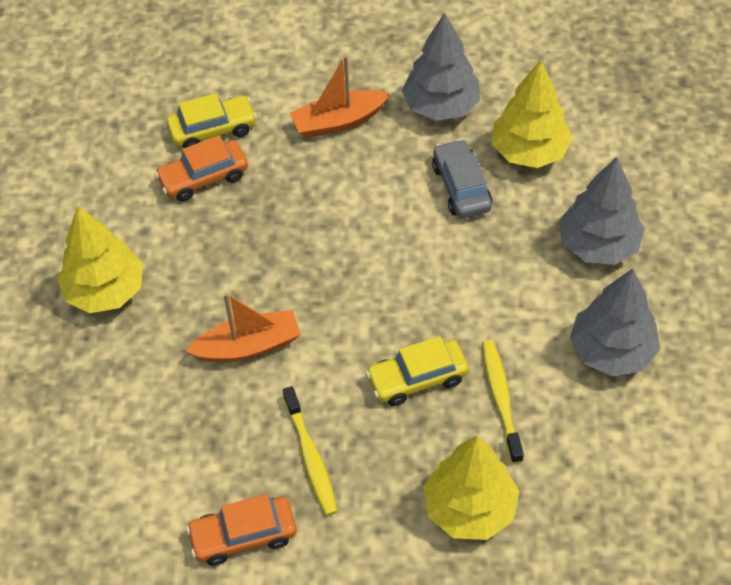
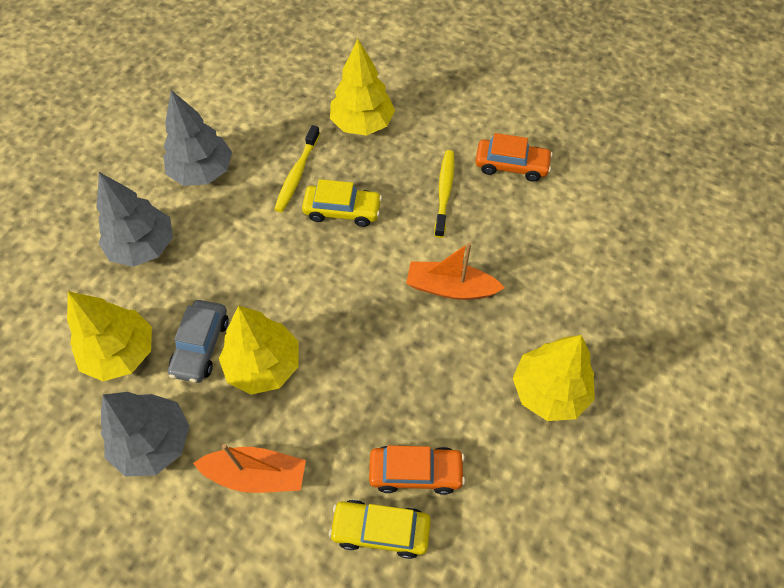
camera: 155 degrees left, 5 degrees up
none -> yellow tree [219,305,299,395]

